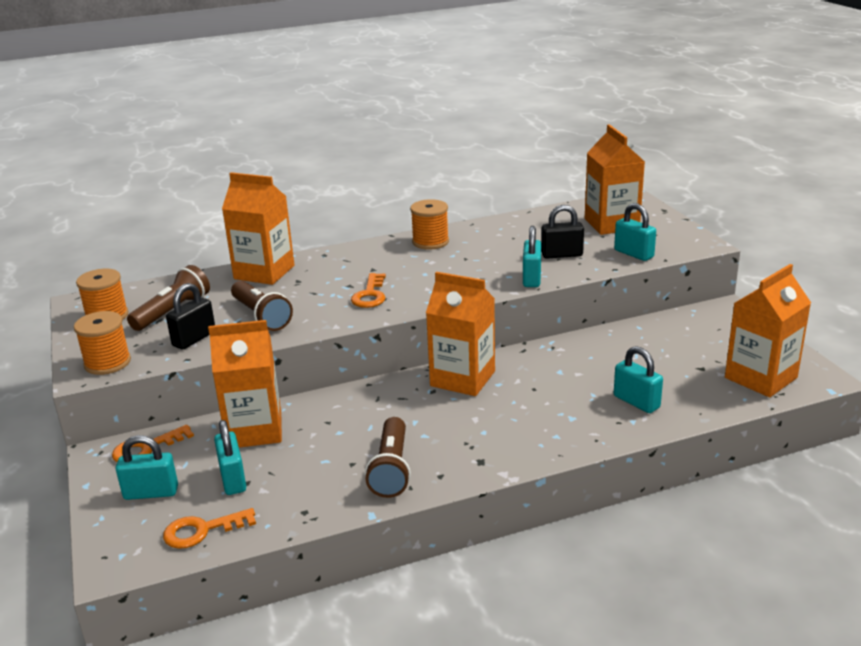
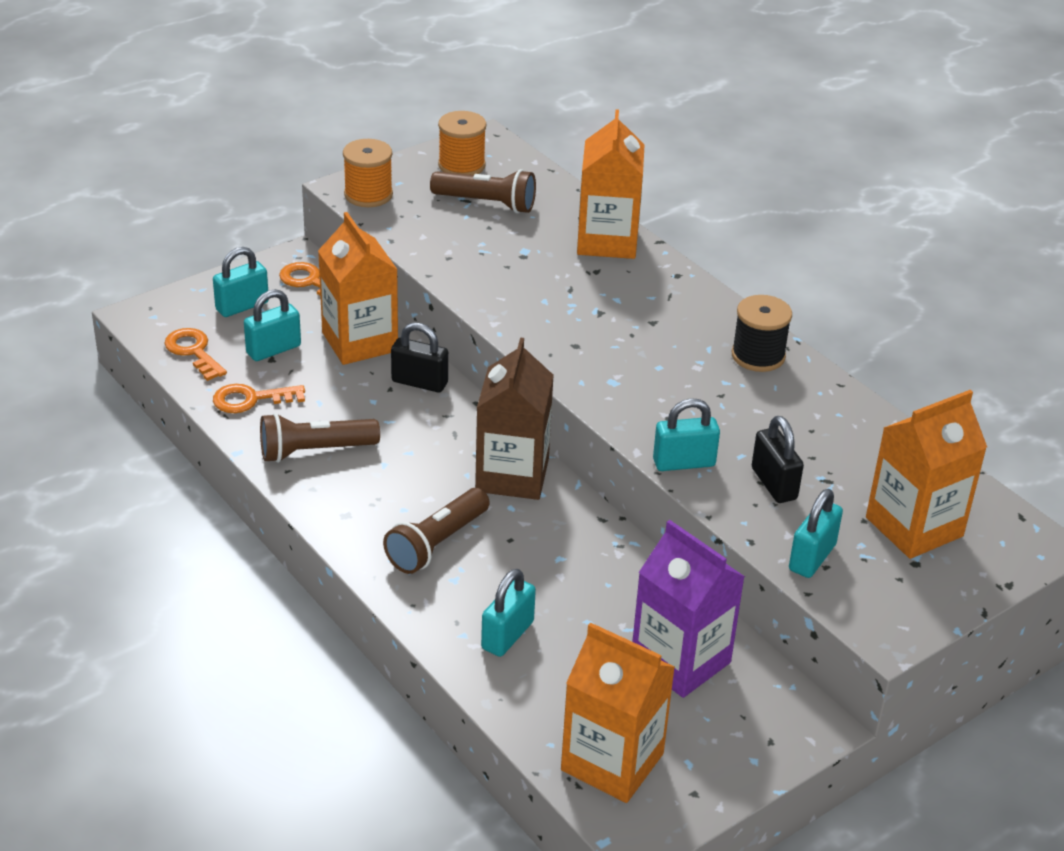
camera: 70 degrees right, 10 degrees up
turquoise padlock [116,435,178,500] -> turquoise padlock turned 75 degrees clockwise [213,247,269,317]
black padlock [166,283,215,349] -> black padlock moved to [391,322,448,392]
brown flashlight [231,281,293,331] -> brown flashlight moved to [383,488,490,574]
orange key [351,273,386,308] -> orange key moved to [213,384,305,413]
orange spool [410,199,449,249] -> black spool [732,295,792,372]
orange carton [426,272,495,396] -> brown carton [475,337,554,500]
none -> purple carton [632,520,745,698]

